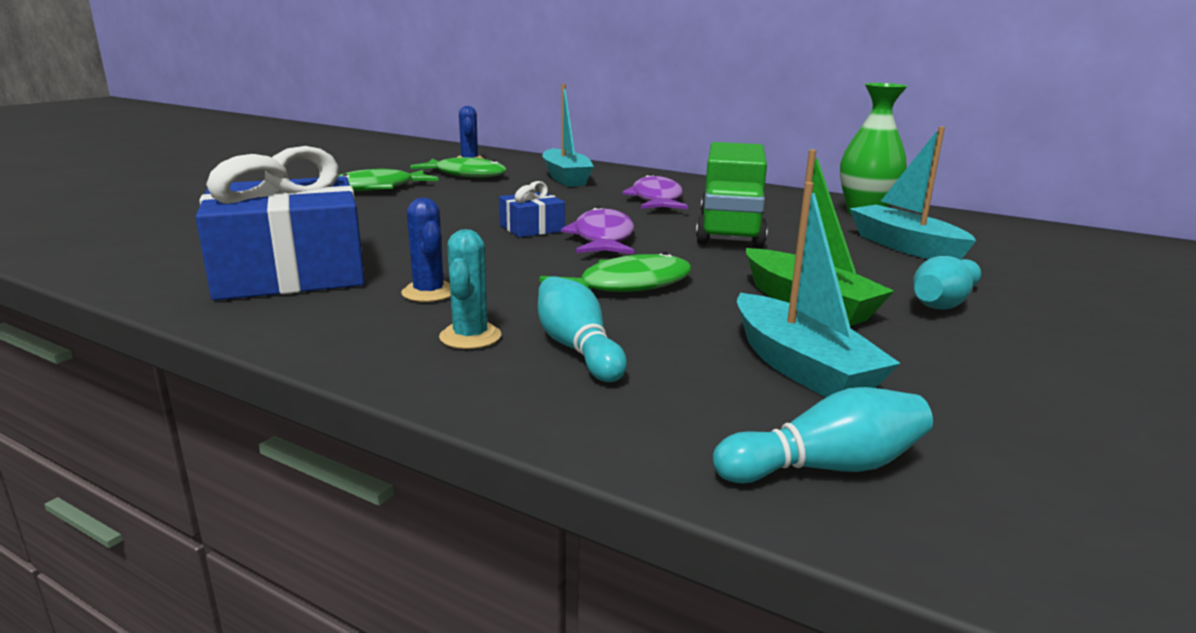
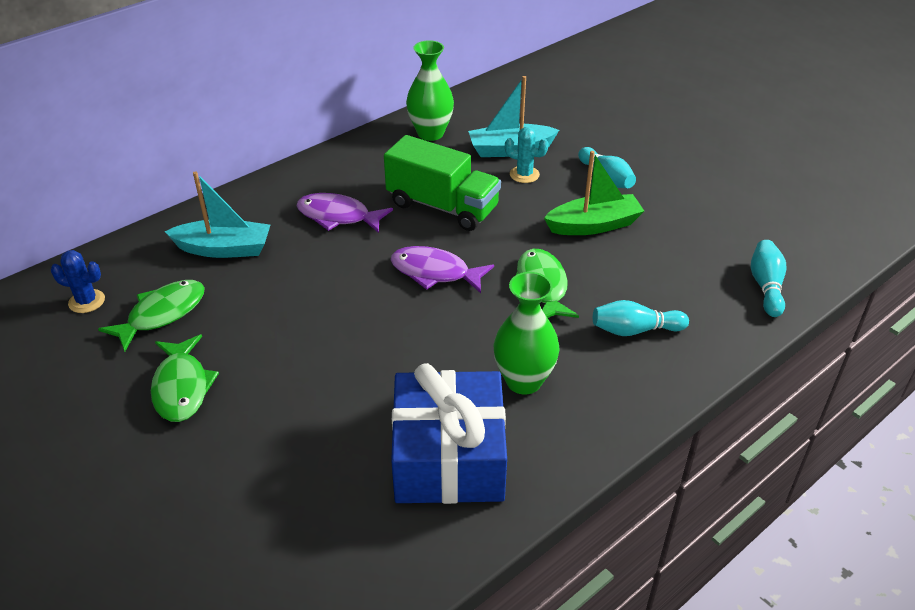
camera: 70 degrees left, 20 degrees up
blue cactus [401,198,451,302] -> green vase [493,272,560,394]
turquoise cactus [439,229,501,349] -> turquoise cactus moved to [505,127,549,183]
blue gift [499,181,565,237] -> none
turquoise boat [737,182,901,397] -> none

